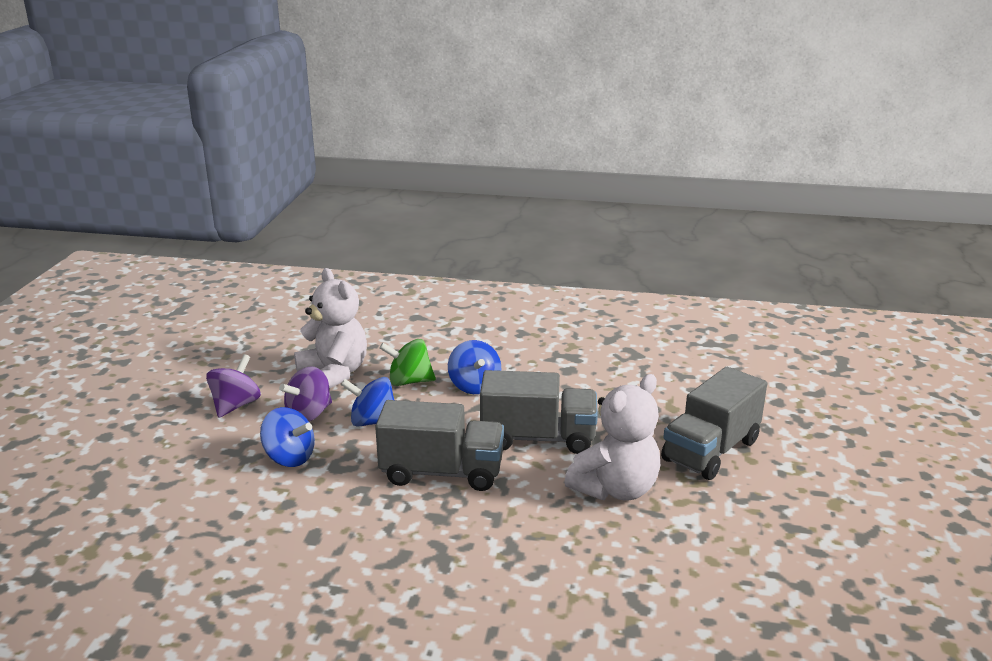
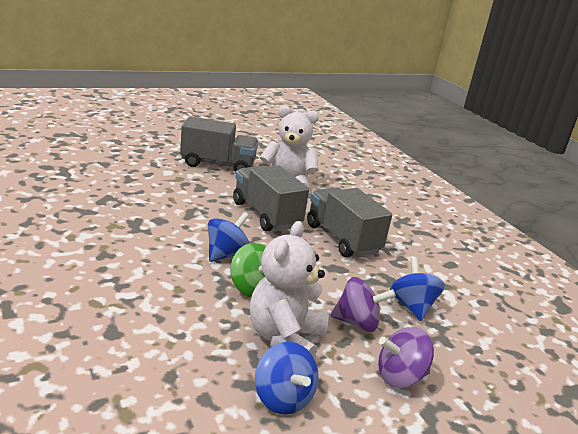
camera: 130 degrees left, 0 degrees up
blue spinning top [341,377,394,427] -> blue spinning top moved to [255,342,319,415]

